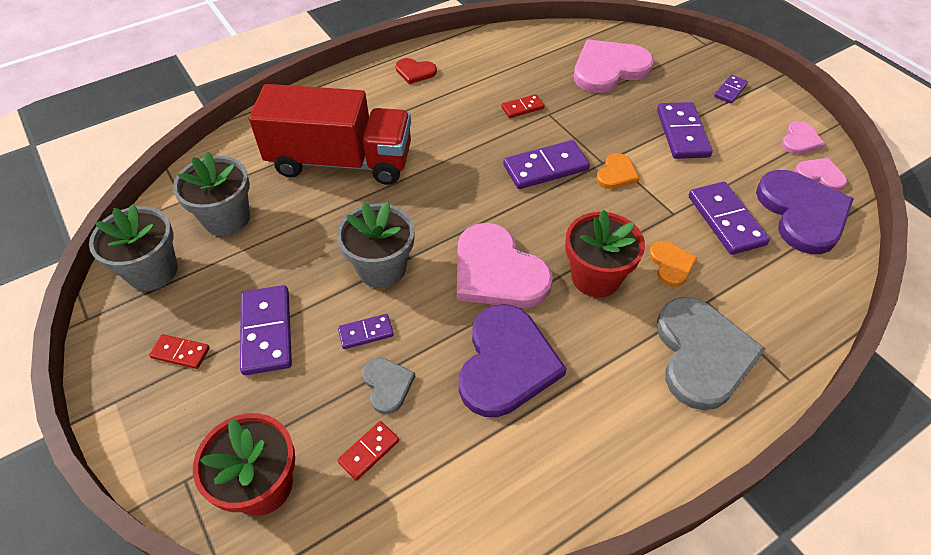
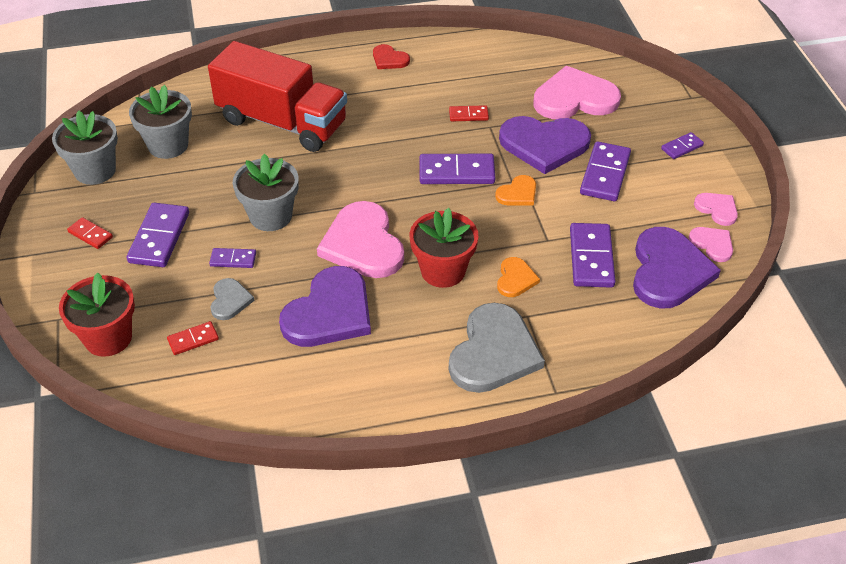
camera: 20 degrees right, 5 degrees down
pink heart [782,121,825,154] -> pink heart turned 90 degrees counterclockwise [694,193,738,226]
none -> purple heart [499,116,591,174]

